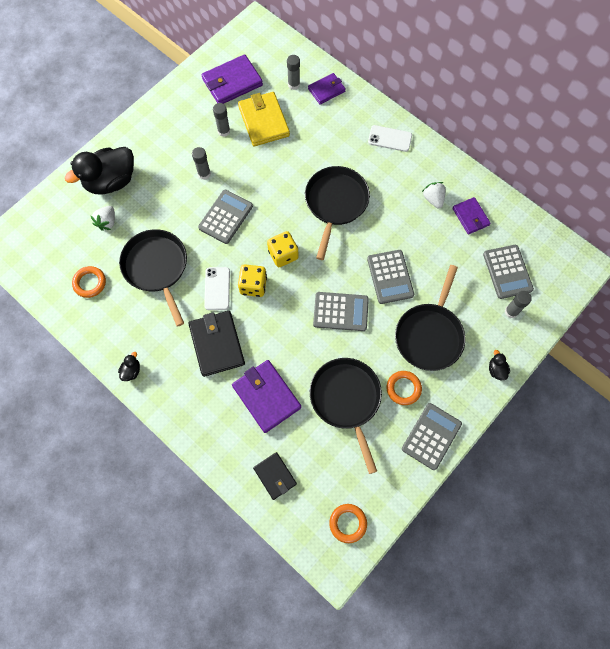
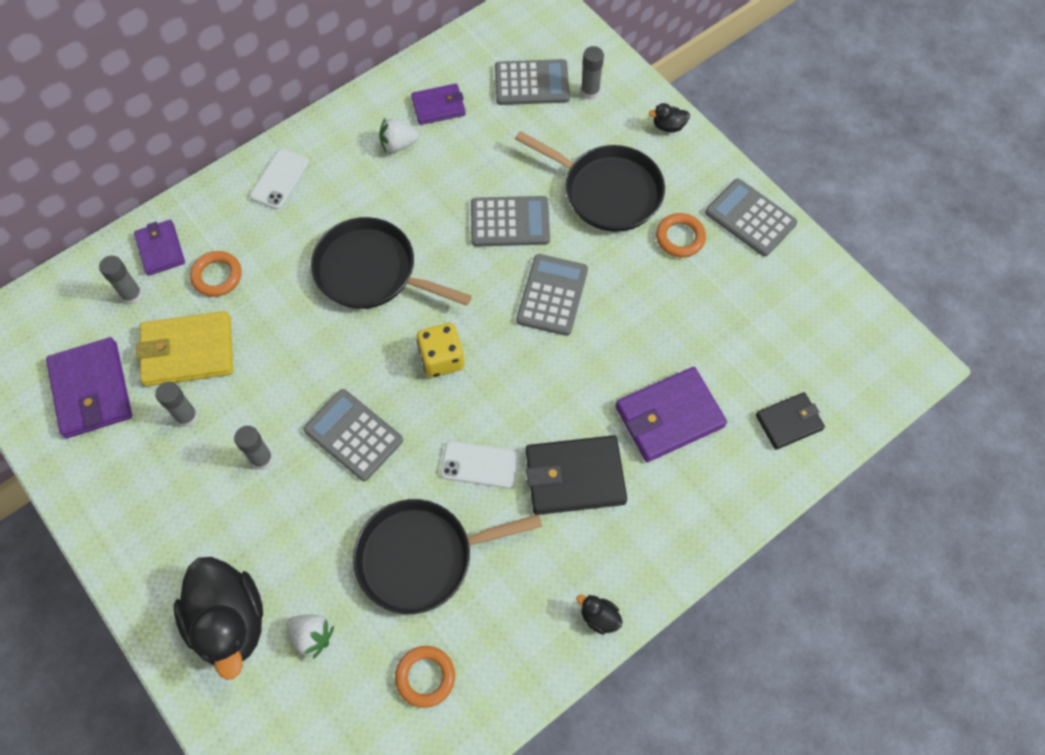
camera: 80 degrees left, 5 degrees down
yellow dice [238,264,267,297] -> none
black pan [310,358,382,474] -> none
orange ring [329,504,367,543] -> orange ring moved to [190,251,241,297]

